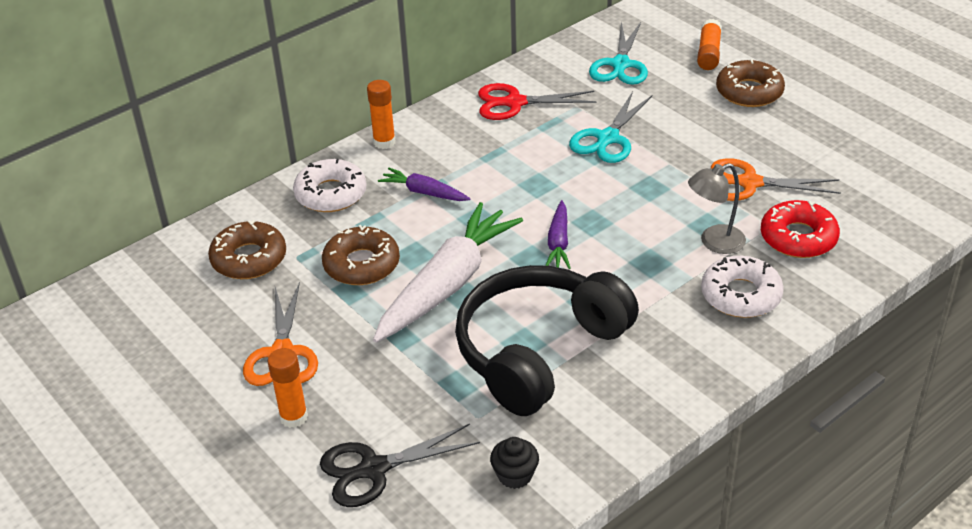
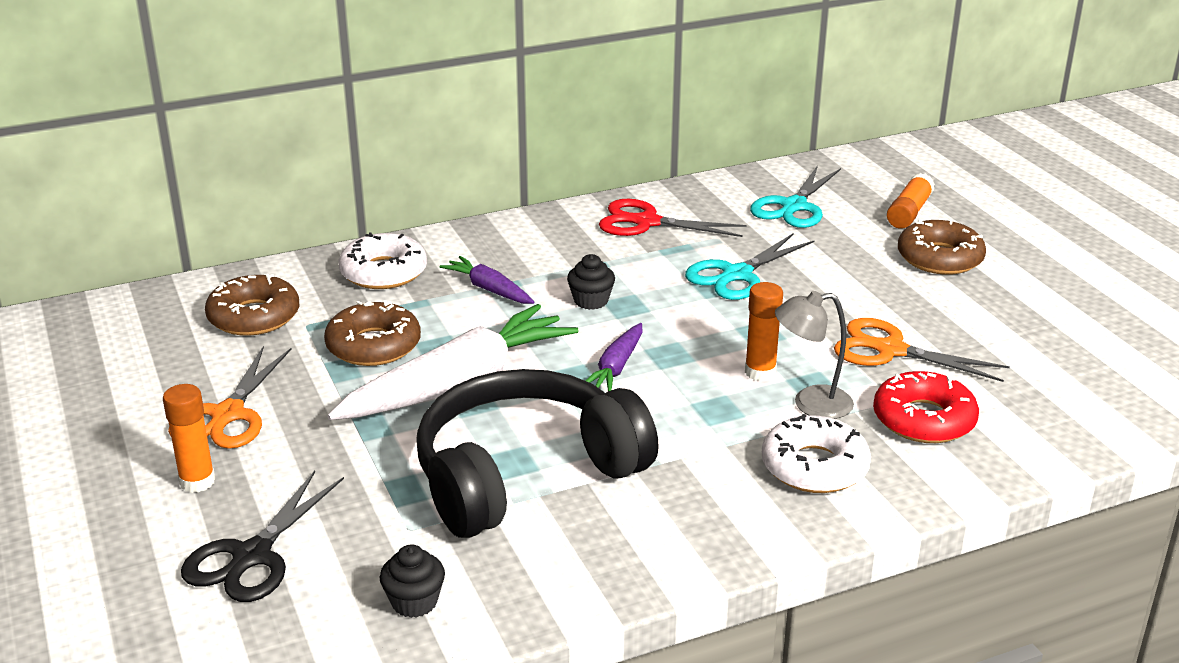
camera: 15 degrees right, 10 degrees down
black scissors [320,424,480,507] -> black scissors turned 60 degrees counterclockwise [181,471,344,602]
orange glue stick [367,80,395,149] -> orange glue stick moved to [745,282,783,381]
none -> black cupcake [567,254,615,310]

